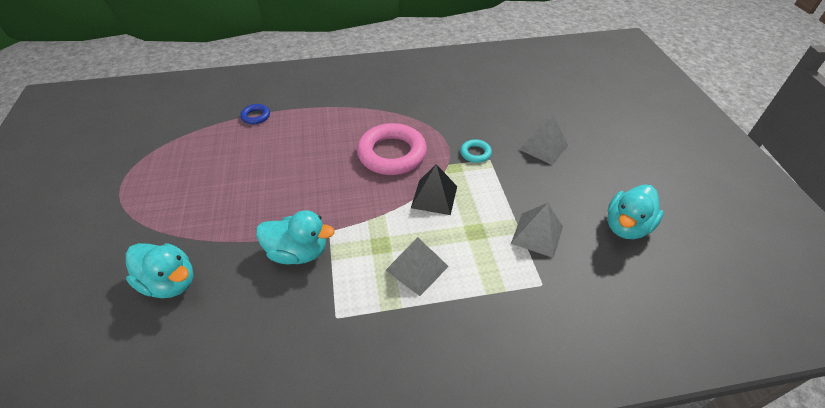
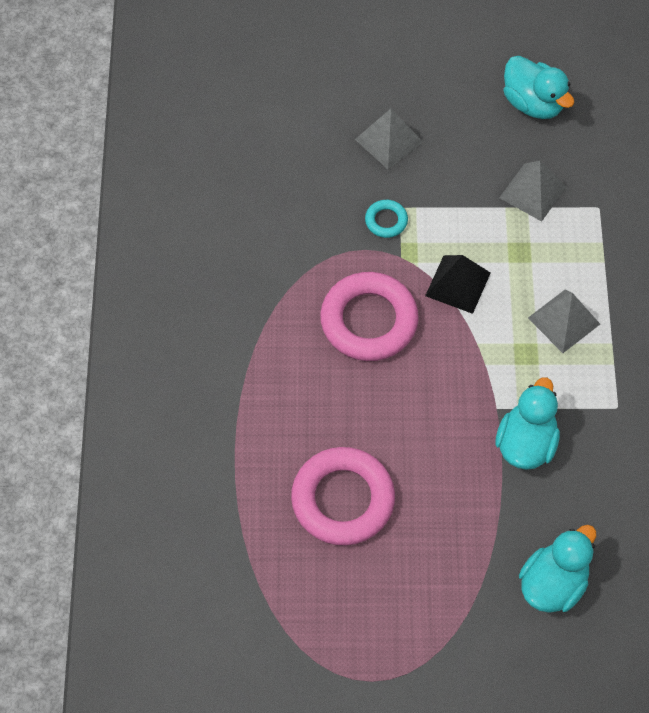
camera: 80 degrees left, 15 degrees up
blue ring [240,104,270,124] -> none
none -> pink ring [291,447,395,545]

